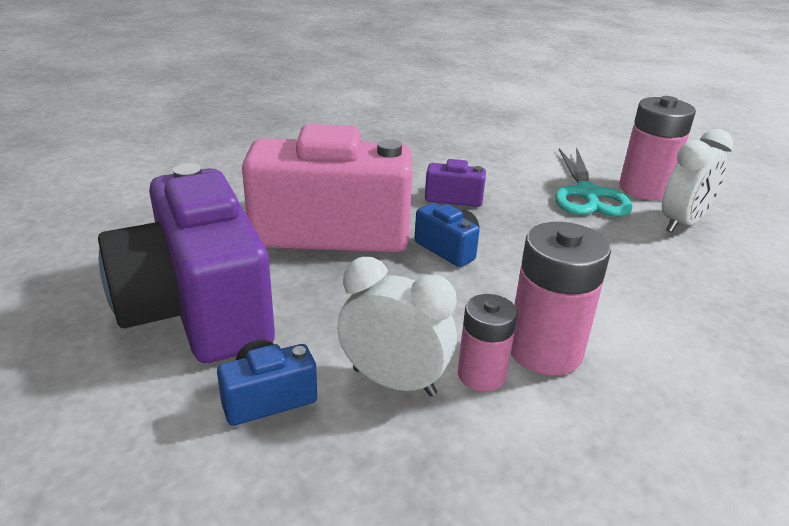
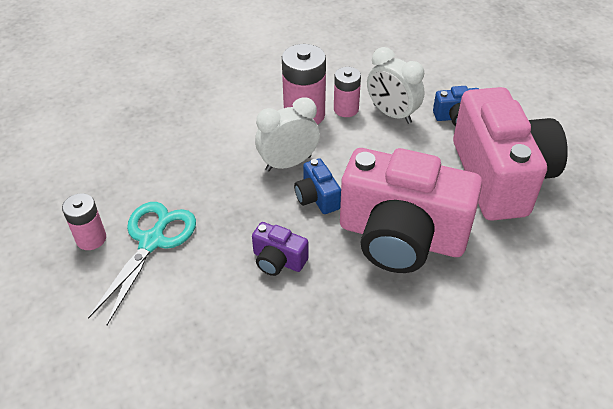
camera: 160 degrees left, 15 degrees up
purple camera [98,163,275,363] -> pink camera [453,87,568,221]
pink battery [619,96,696,200] -> pink battery [62,193,106,250], size x0.62
white clock [662,129,733,233] -> white clock moved to [255,97,320,172]

